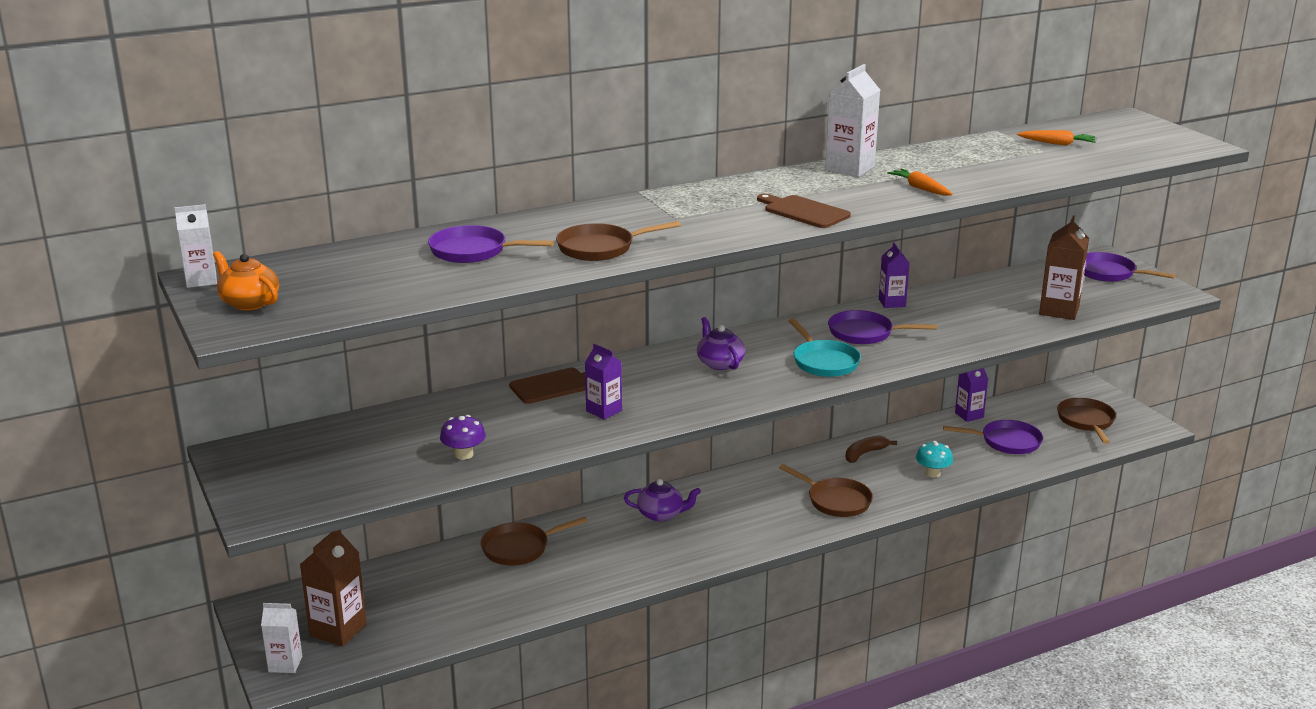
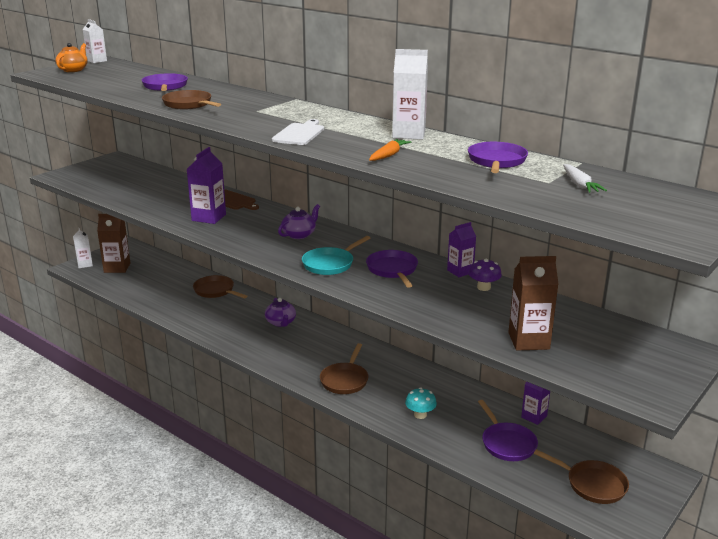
camera: 65 degrees right, 0 degrees up
purple mushroom [440,415,486,460] -> purple mushroom moved to [469,259,502,291]
purple carton [585,344,622,420] -> purple carton [187,147,226,224], size x1.55
brown cutting board [757,194,851,228] -> white cutting board [272,119,324,145]
brown banana [845,436,897,463] -> none
orange carrot [1017,130,1096,145] -> white carrot [563,164,607,193]
brown pan [1057,398,1116,444] -> brown pan turned 60 degrees clockwise [534,449,629,504]
purple pan [1084,252,1176,282] -> purple pan moved to [468,142,528,173]

